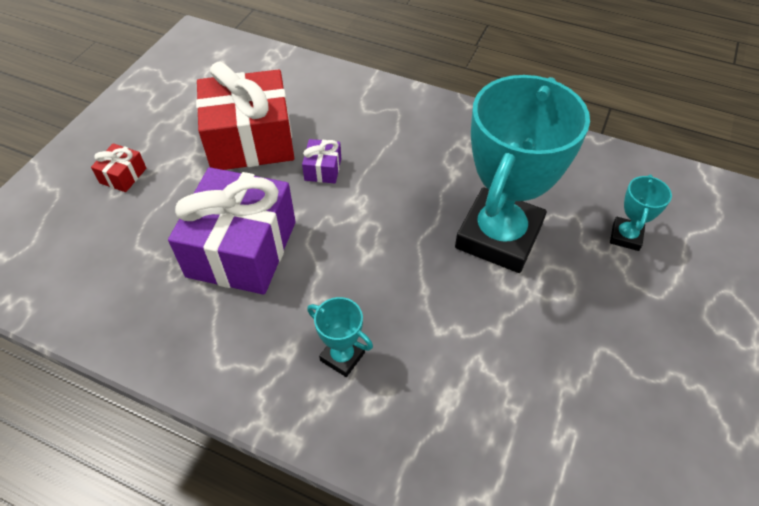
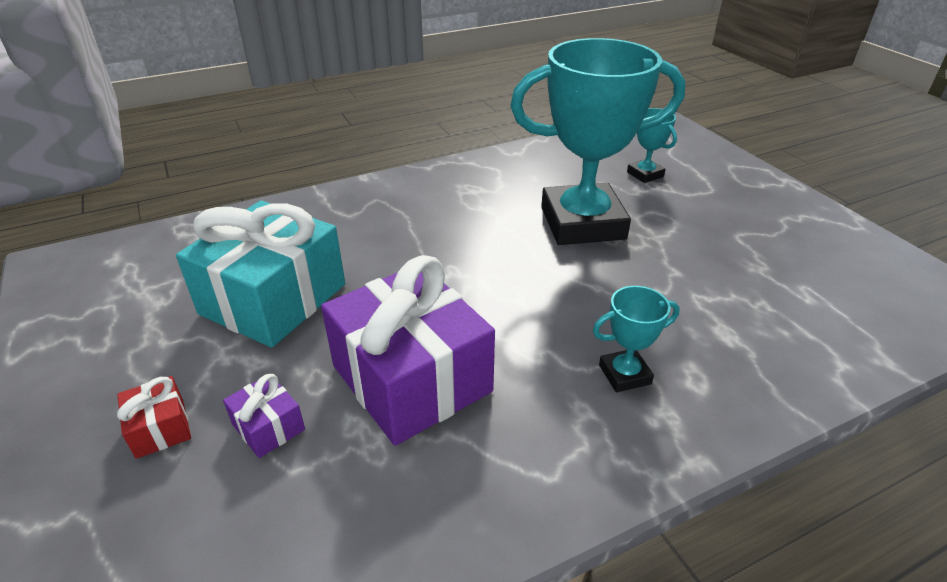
camera: 50 degrees left, 15 degrees down
red gift [196,61,294,170] -> turquoise gift [176,201,345,348]
purple gift [302,139,341,183] -> purple gift moved to [223,374,305,458]
turquoise trophy [455,75,590,273] -> turquoise trophy turned 75 degrees counterclockwise [510,38,685,245]

